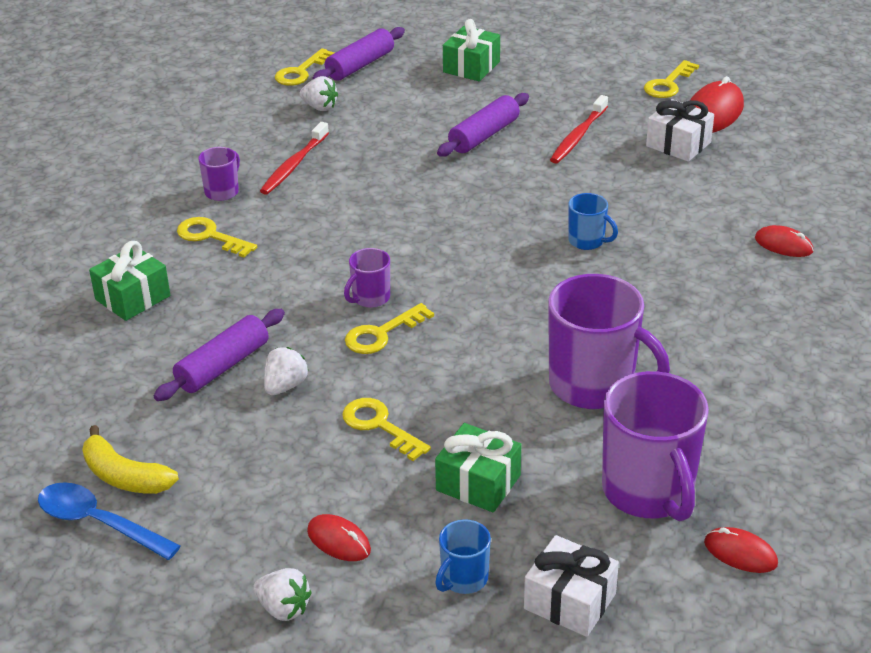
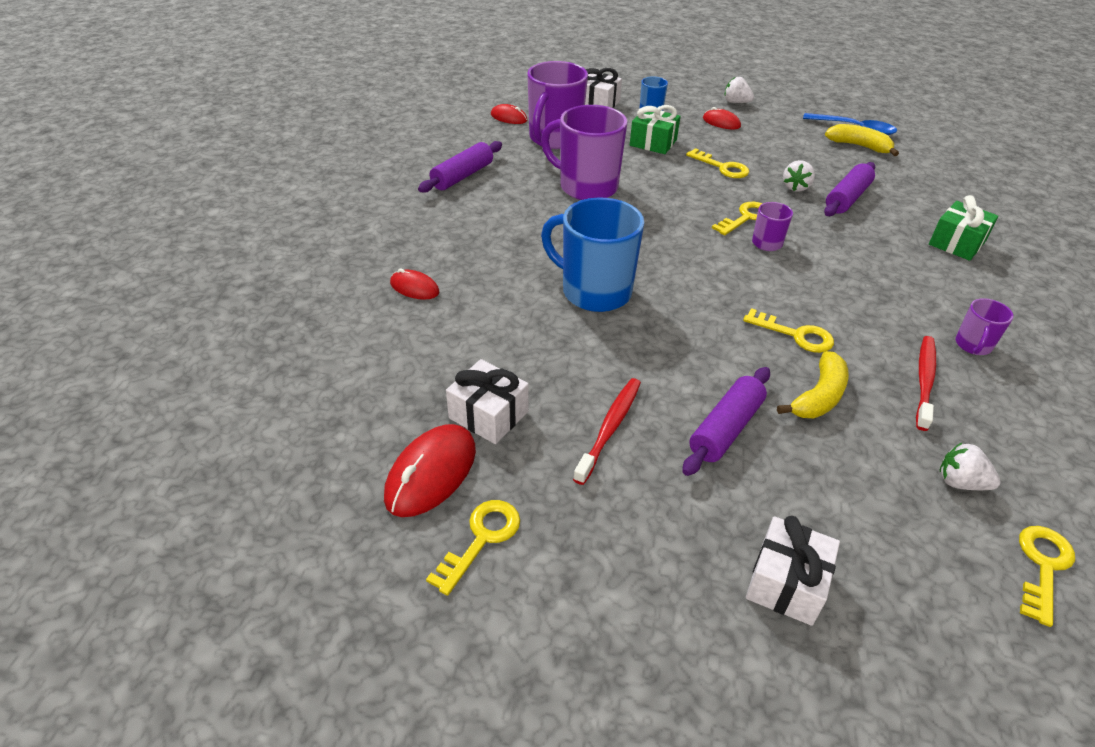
camera: 175 degrees right, 5 degrees up
yellow key [177,217,257,258] -> yellow key moved to [743,308,834,353]
purple rolling pin [312,27,405,80] -> purple rolling pin moved to [418,141,502,193]
green gift [443,19,500,81] -> white gift [746,516,840,626]
blue mug [568,193,618,250] -> blue mug [541,198,644,312], size x2.08
purple mug [602,371,709,521] -> purple mug turned 135 degrees counterclockwise [527,61,588,149]
none -> yellow banana [777,351,849,419]

